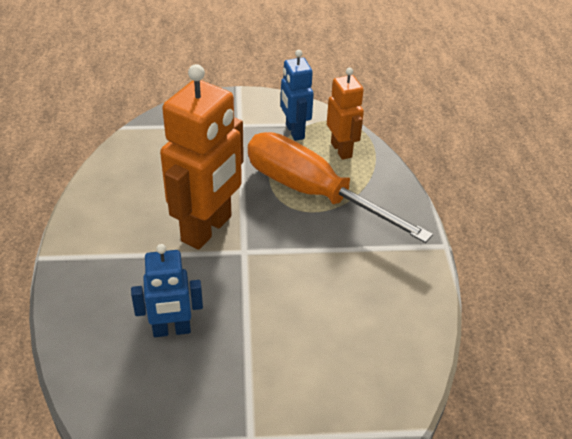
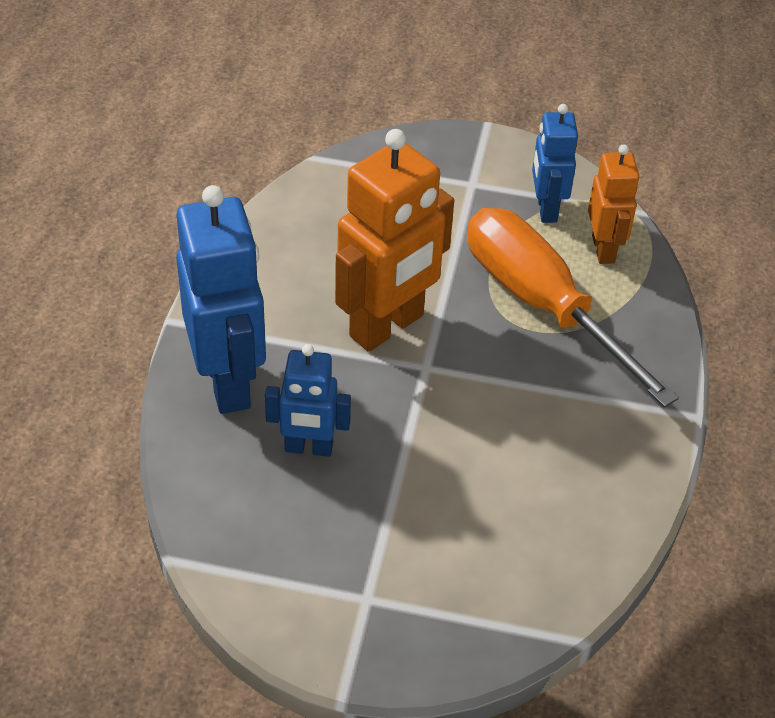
camera: 15 degrees right, 5 degrees up
none -> blue robot [176,185,266,414]

